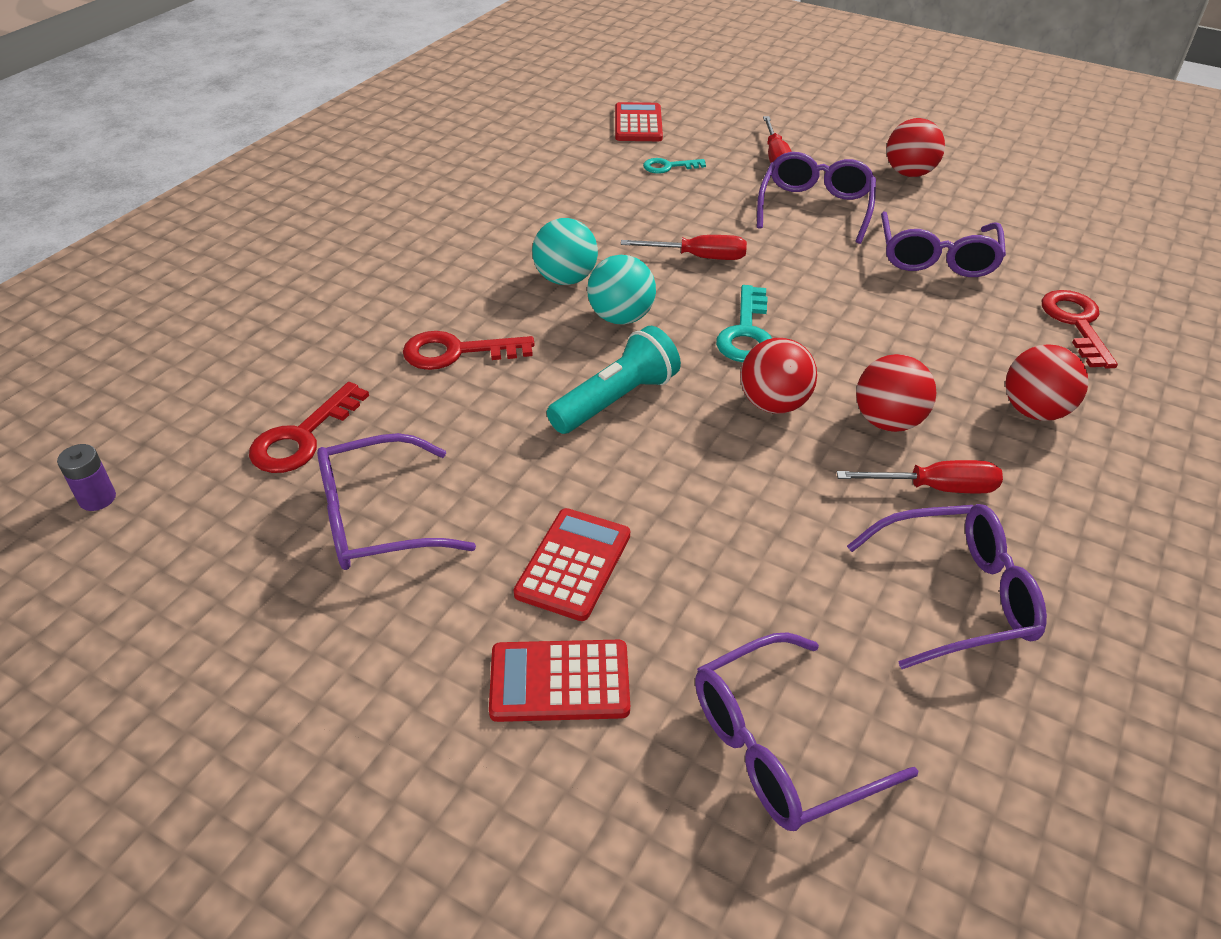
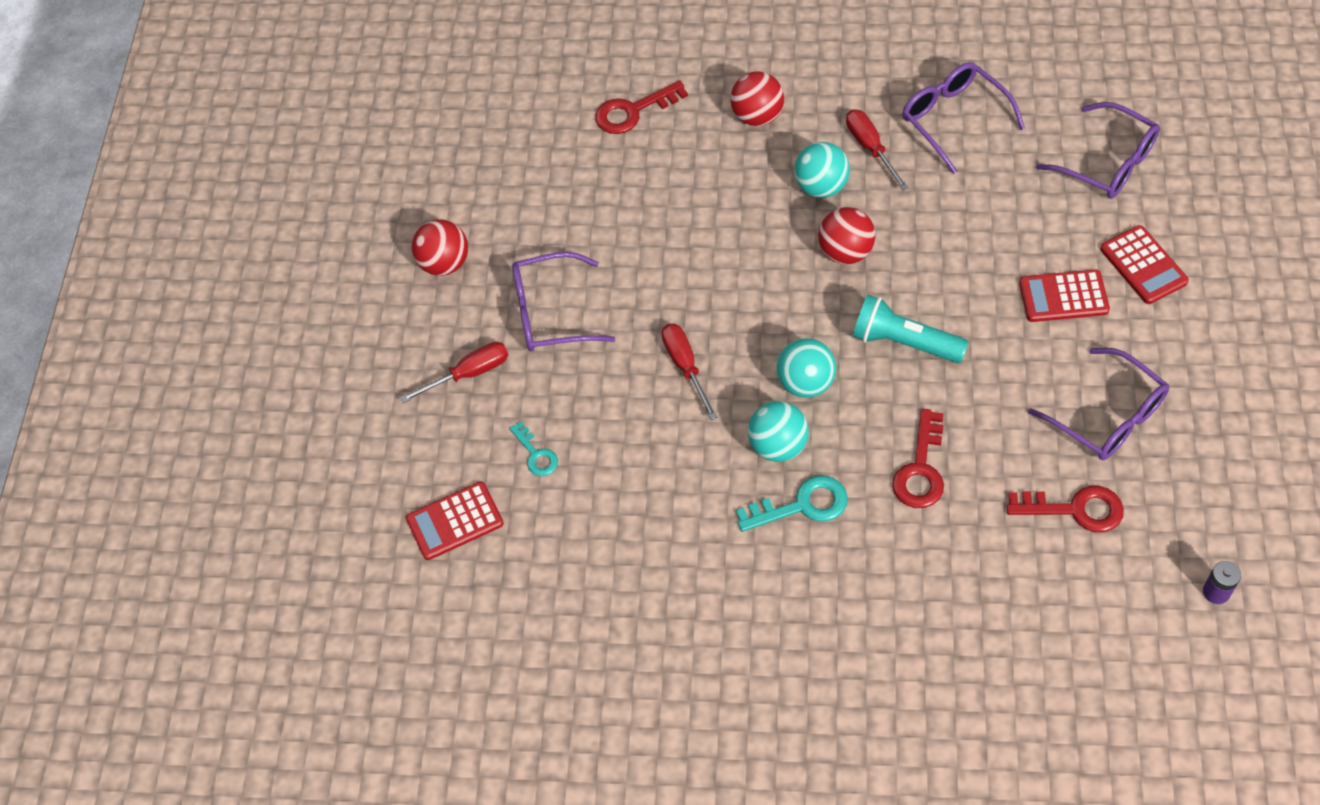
camera: 110 degrees left, 15 degrees up
red key [403,331,535,370] -> red key turned 45 degrees clockwise [892,409,944,508]
turquoise key [716,285,772,362] -> turquoise key moved to [736,476,848,532]
red ball [856,354,936,432] -> turquoise ball [794,142,850,198]
purple glasses [881,211,1006,277] -> none

